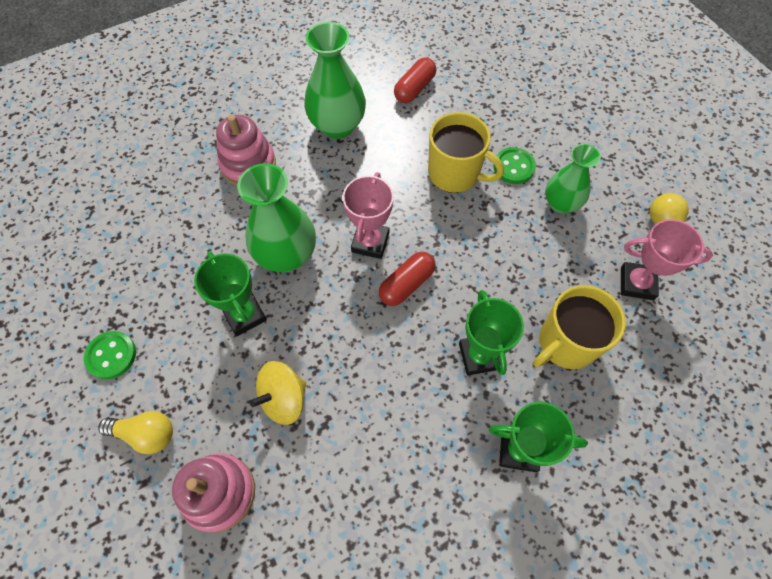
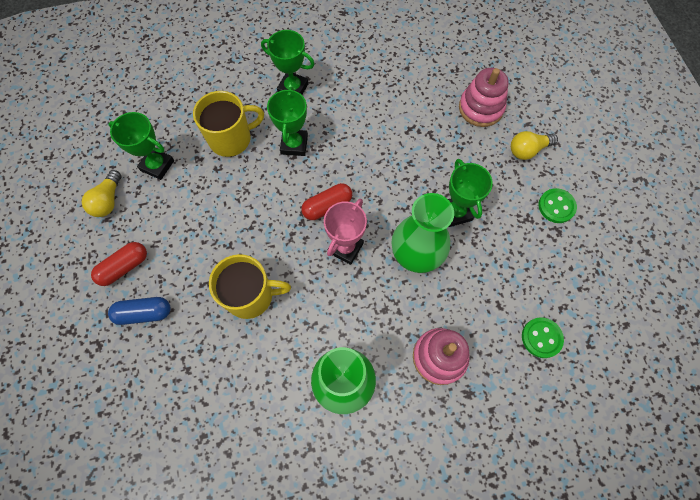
camera: 165 degrees left, 5 degrees up
yellow light bulb [98,411,173,454] -> yellow light bulb turned 45 degrees counterclockwise [511,131,558,160]
yellow spinning top [250,361,306,425] -> none
red capsule [394,57,436,103] -> red capsule moved to [91,242,147,286]
yellow mug [428,112,504,193] -> yellow mug turned 135 degrees clockwise [209,254,291,319]
green button [493,147,536,184] -> green button moved to [522,317,564,358]
green vase [545,144,601,214] -> none
pink trophy [621,219,713,300] -> green trophy [108,112,174,180]
none -> blue capsule [108,297,170,325]

